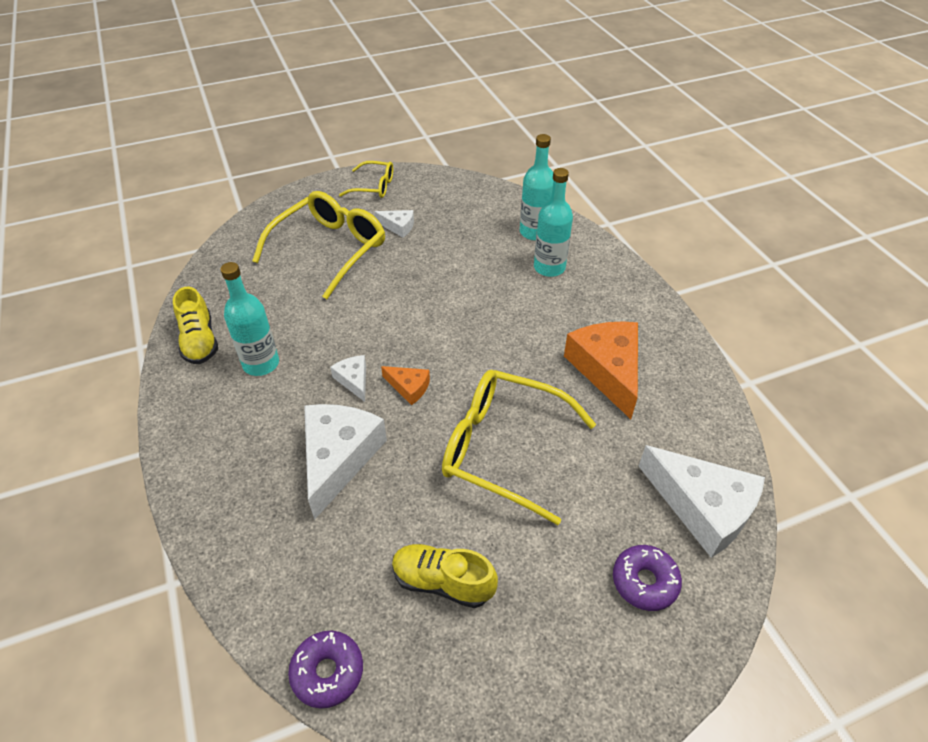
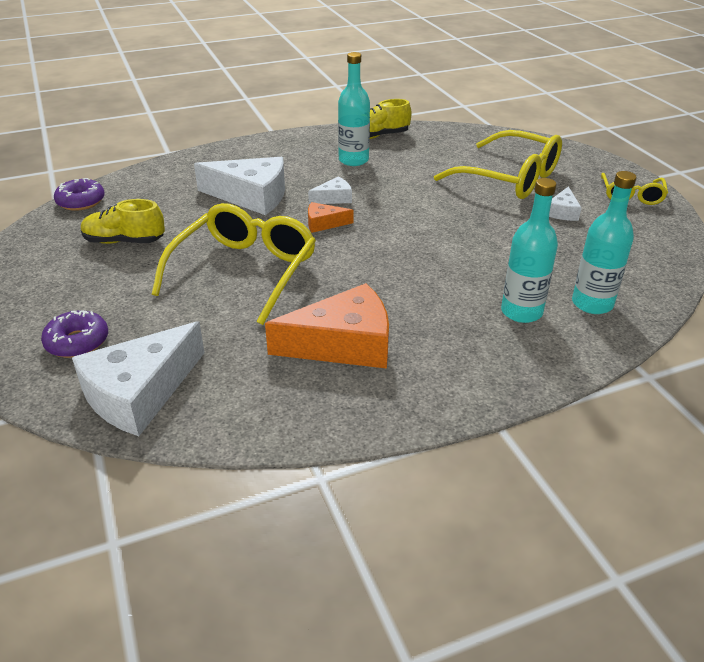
camera: 90 degrees right, 10 degrees down
orange cheese [381,366,430,405] -> orange cheese turned 60 degrees clockwise [308,202,354,233]
yellow shoe [392,544,498,608] -> yellow shoe turned 105 degrees counterclockwise [81,199,165,244]

